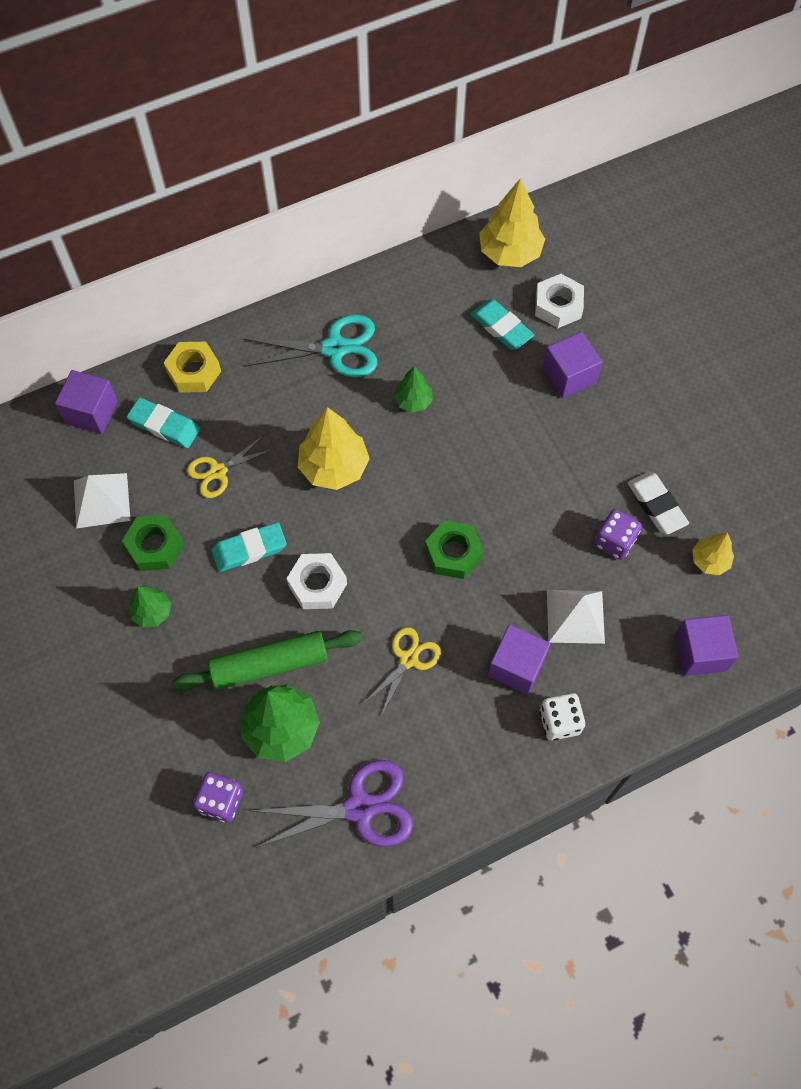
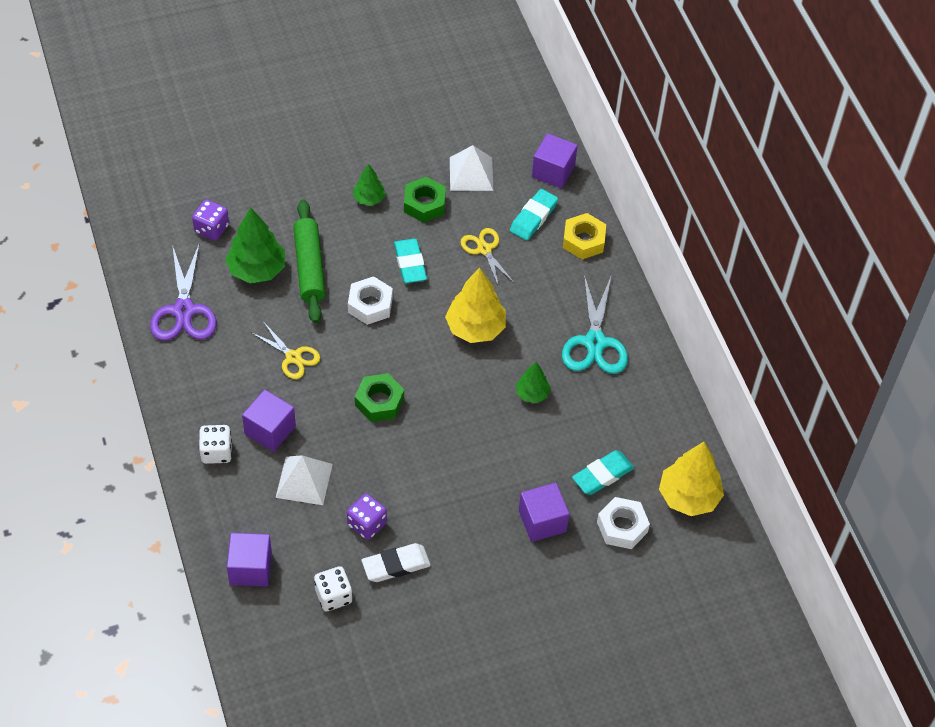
camera: 95 degrees right, 10 degrees down
yellow tree [692,533,734,575] -> white dice [314,566,352,611]

